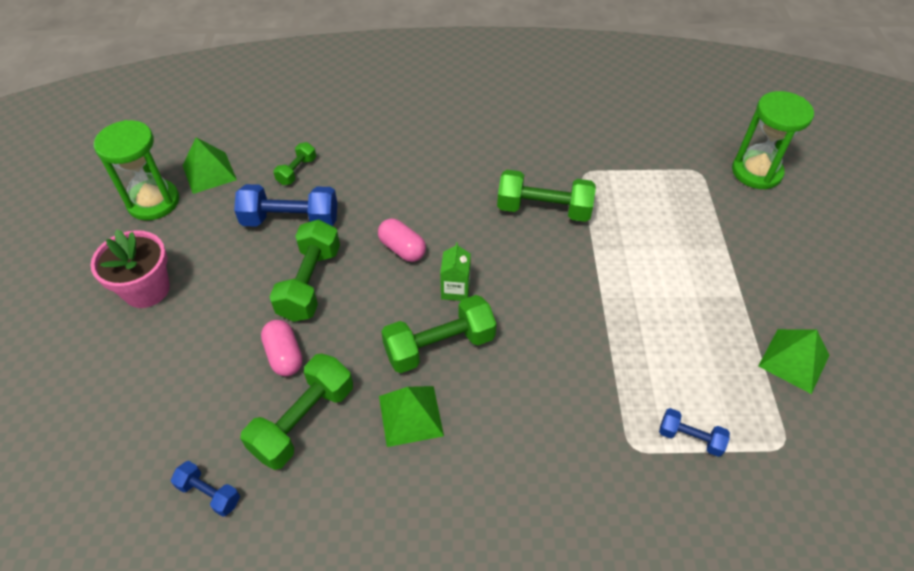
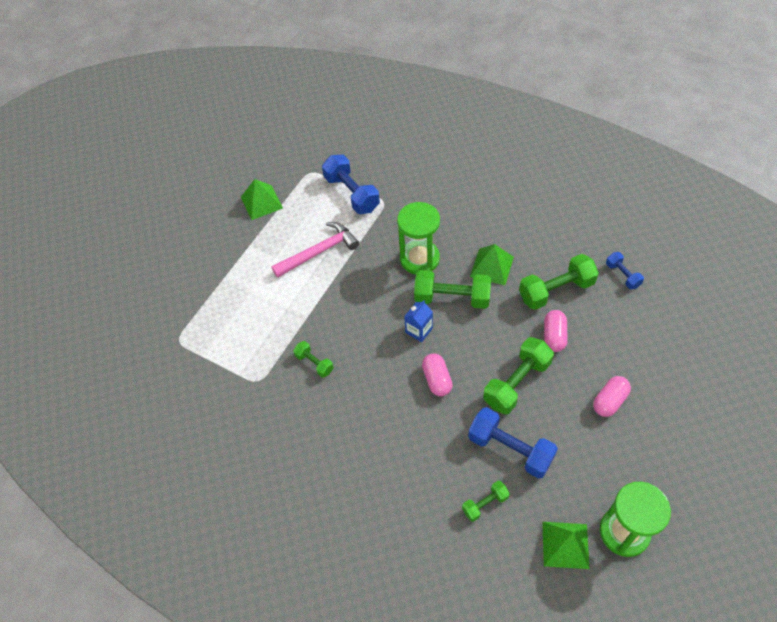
camera: 145 degrees left, 5 degrees up
pink flower pot [91,230,170,308] -> none
green carton [440,242,471,301] -> blue carton [404,300,433,342]
green dumbbell [497,170,596,222] -> green dumbbell [293,341,334,378], size x0.54
blue dumbbell [659,408,730,457] -> blue dumbbell [322,155,380,214], size x1.85
green hourglass [732,91,814,189] -> green hourglass moved to [397,202,440,274]
none -> pink hammer [271,222,359,278]
none -> pink capsule [593,376,631,417]

